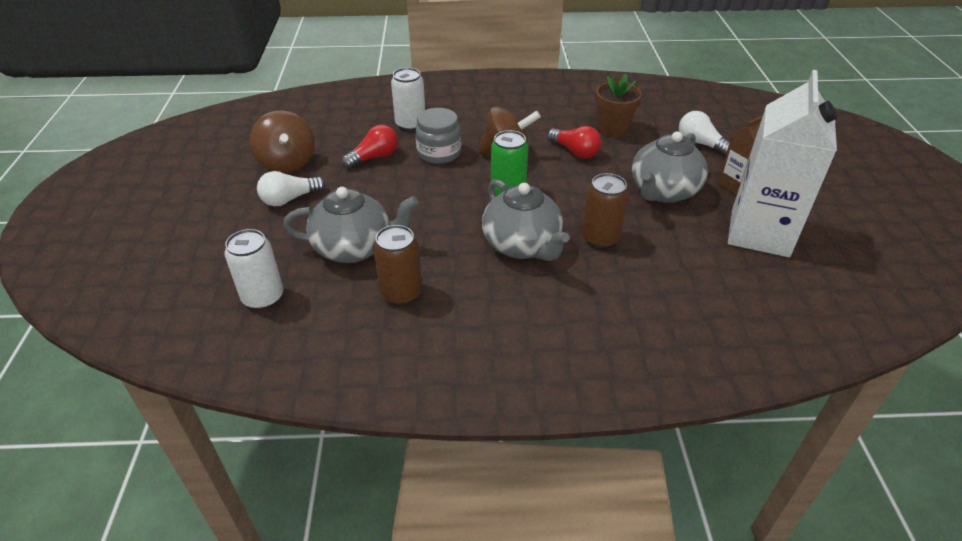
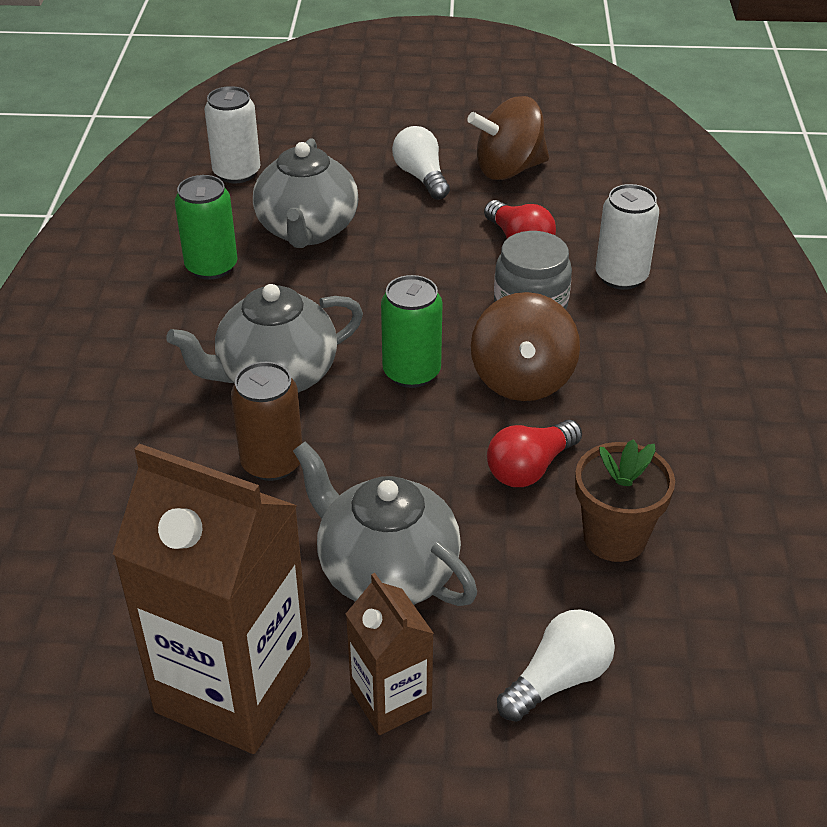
camera: 95 degrees right, 0 degrees up
brown can [373,225,422,305] -> green can [175,175,237,280]
white carton [728,70,837,257] -> brown carton [112,443,311,754]

